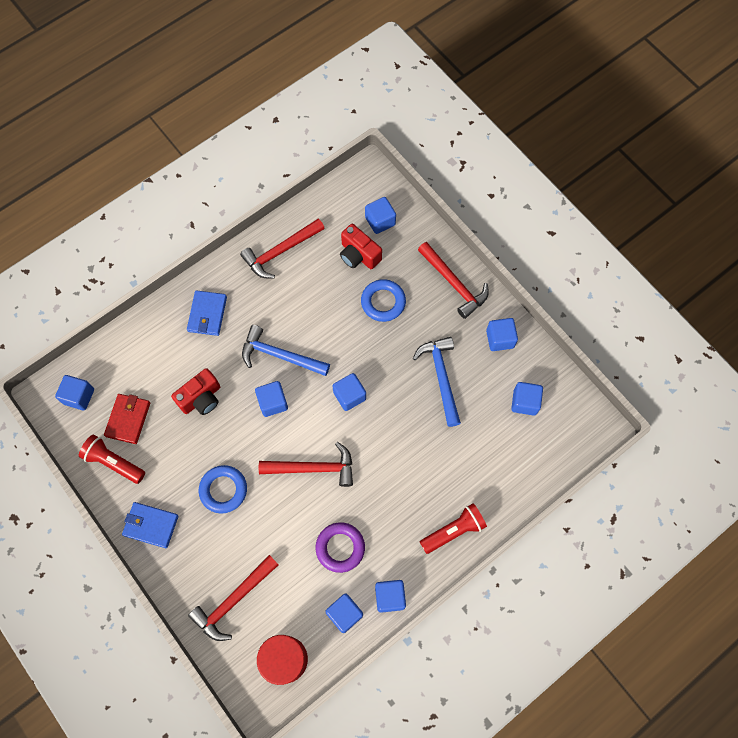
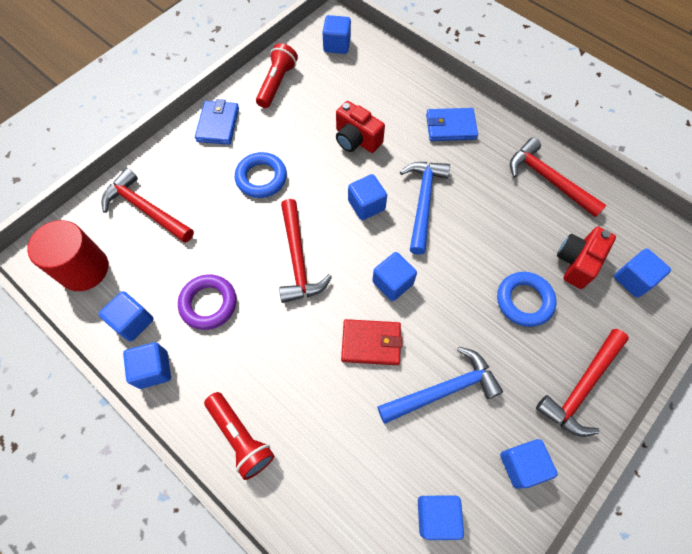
camera: 80 degrees right, 5 degrees down
red wallet [104,394,150,444] -> red wallet moved to [341,319,403,365]

